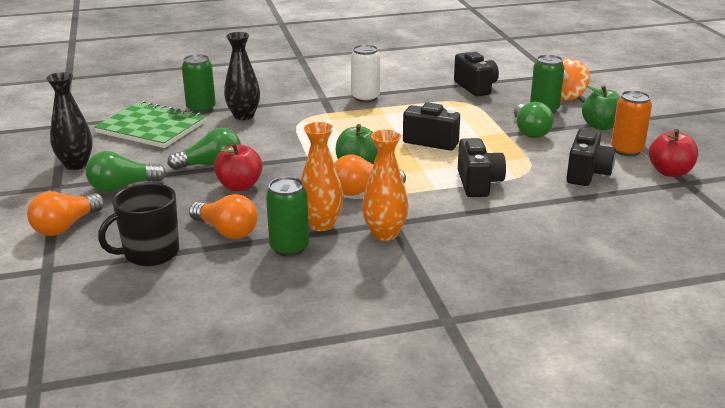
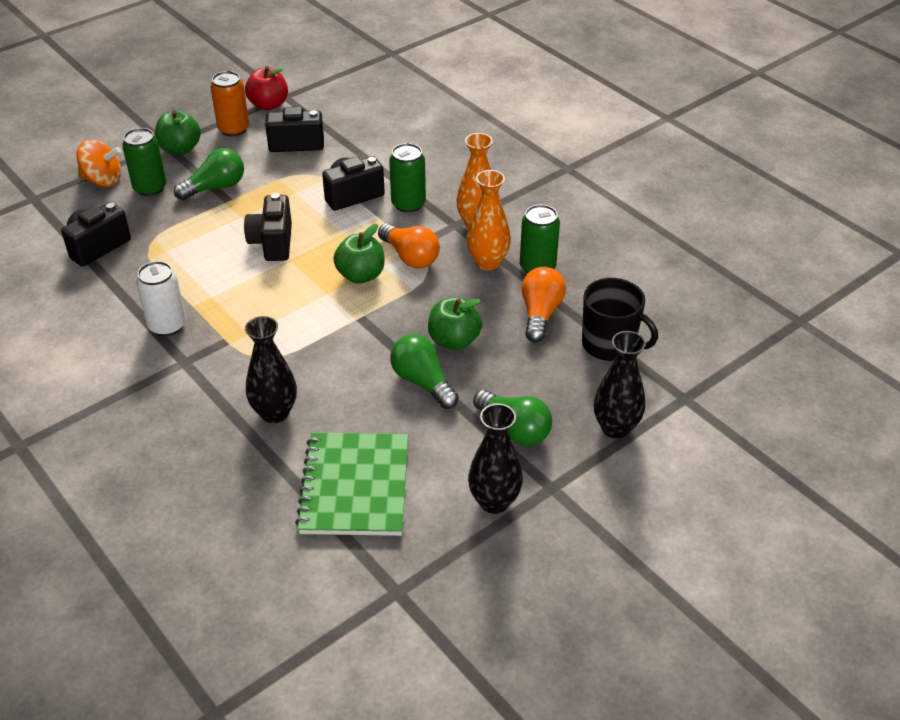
camera: 115 degrees left, 15 degrees up
orange light bulb [27,191,104,236] -> black vase [594,331,646,439]
green can [182,54,216,114] -> green can moved to [389,143,426,213]
red apple [214,142,263,191] -> green apple [428,297,482,350]

